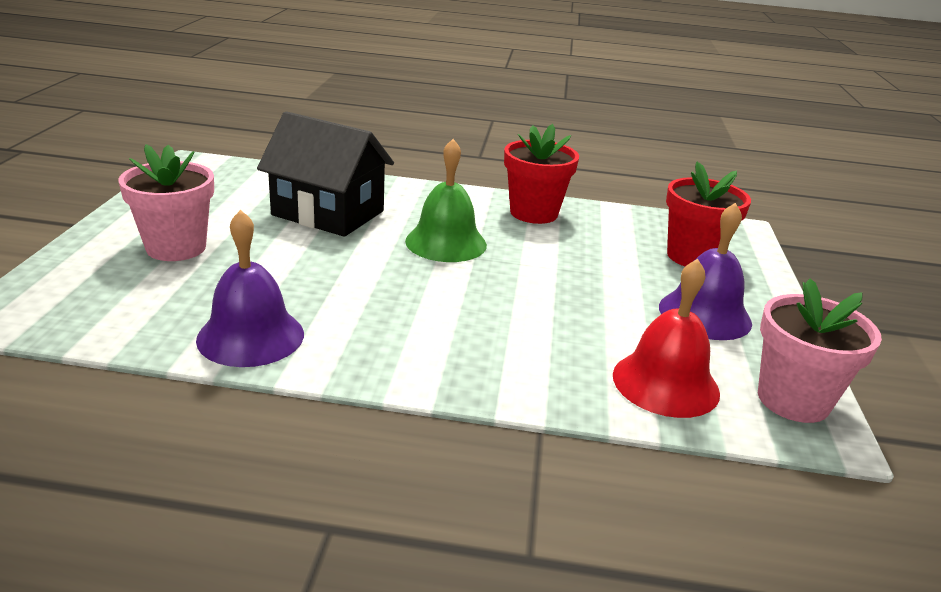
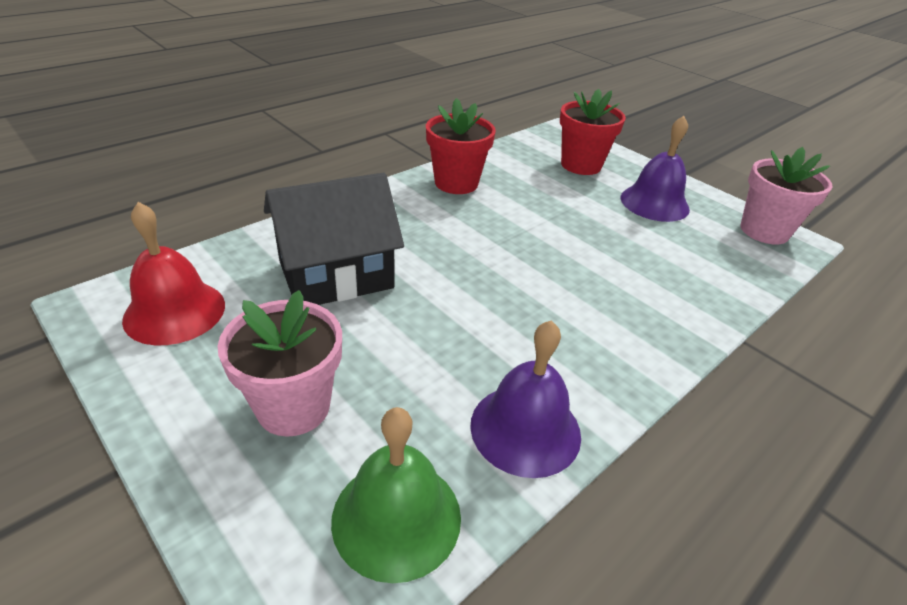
camera: 50 degrees left, 10 degrees up
green bell [405,139,487,262] -> green bell moved to [331,407,461,583]
red bell [613,259,720,418] -> red bell moved to [122,202,225,345]

